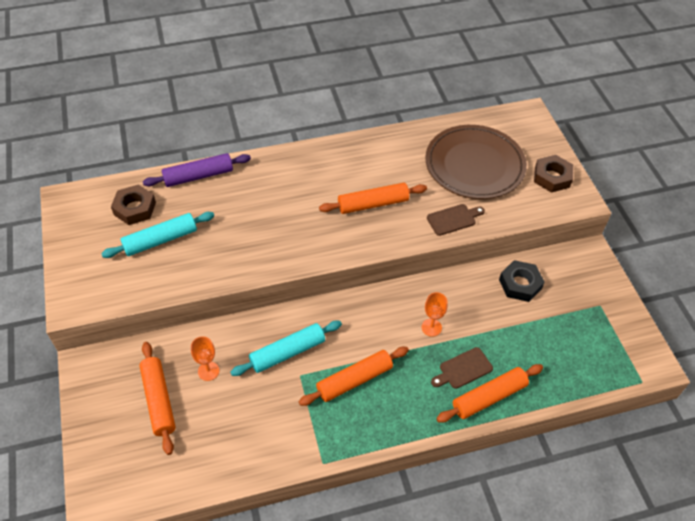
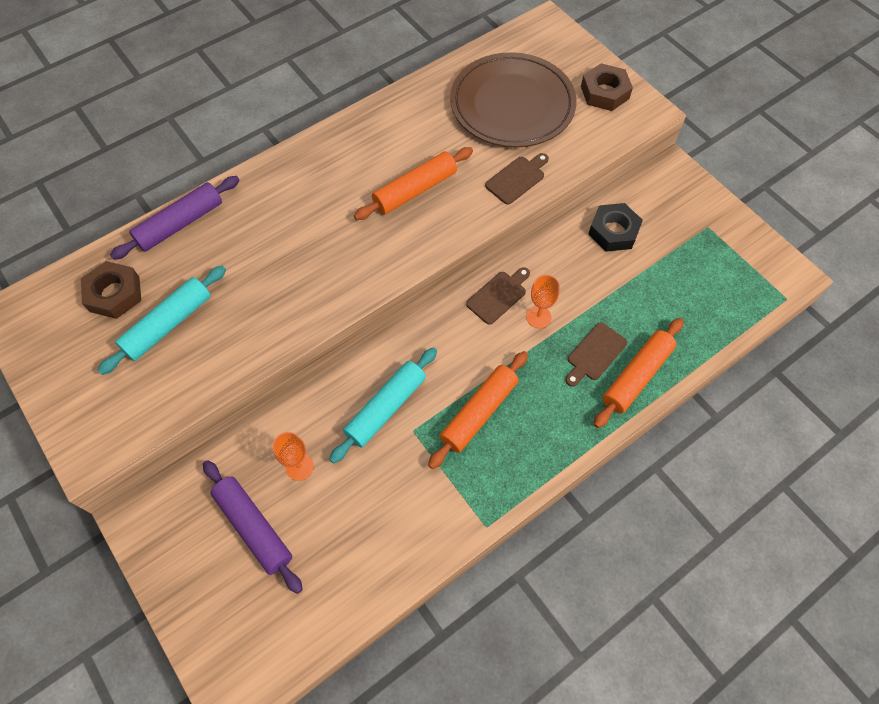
camera: 20 degrees left, 10 degrees up
orange rolling pin [139,342,176,455] -> purple rolling pin [203,460,303,594]
none -> brown cutting board [466,267,530,325]

